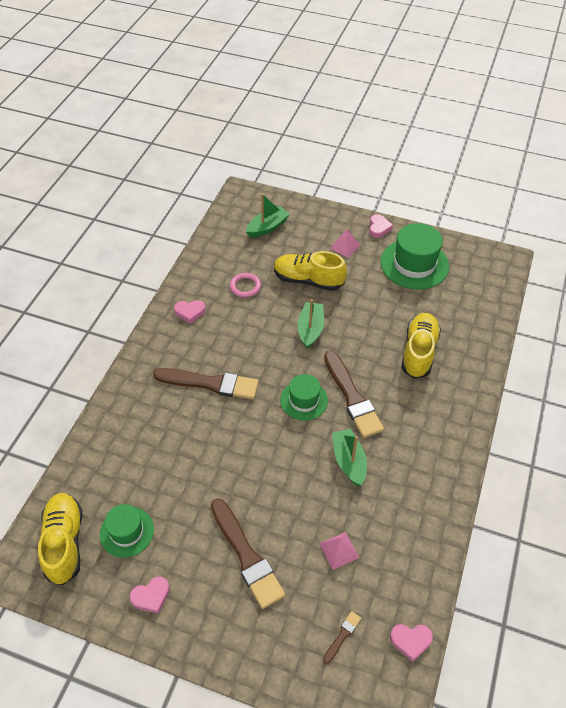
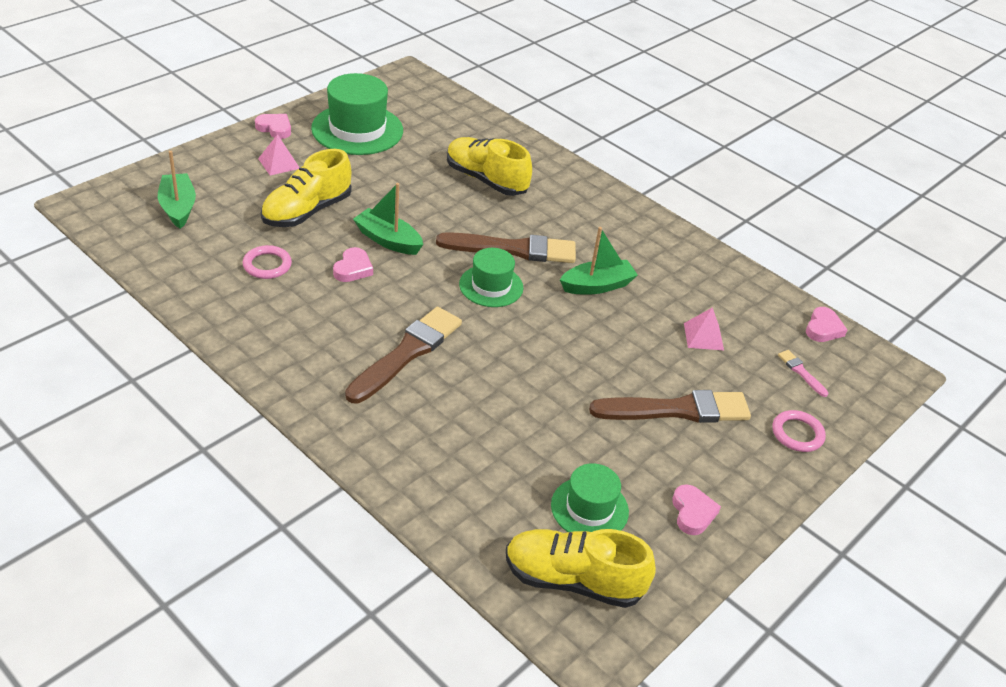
camera: 70 degrees left, 10 degrees down
pink heart [174,300,206,324] -> pink heart moved to [333,247,373,282]
brown brush [323,611,361,664] -> pink brush [778,350,829,397]
green boat [332,429,367,486] -> green boat turned 150 degrees clockwise [560,227,638,295]
none -> pink ring [772,410,826,452]

